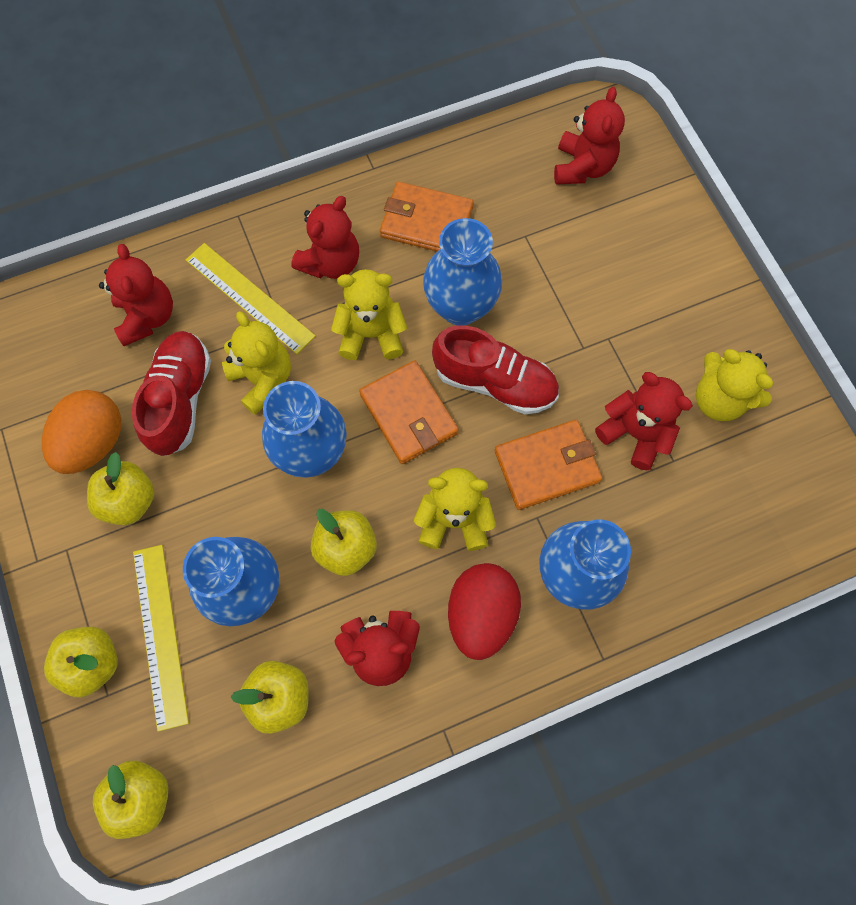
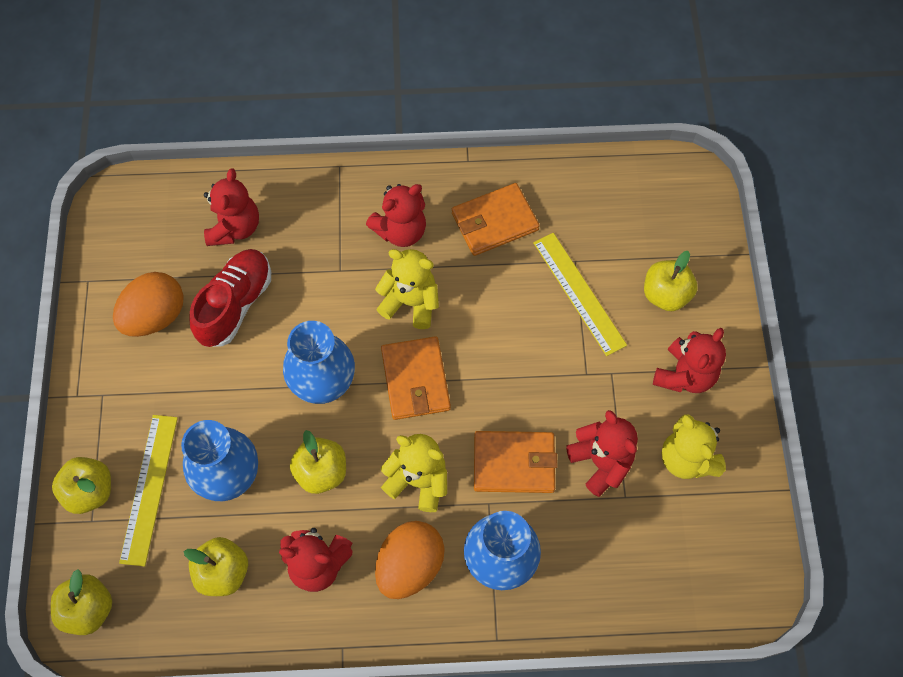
camera: 20 degrees right, 5 degrees down
yellow apple [87,452,155,525] -> yellow apple moved to [644,251,698,311]
yellow ruler [186,243,316,354] -> yellow ruler moved to [533,233,627,356]
yellow teddy bear [222,311,291,415] -> none
orange wallet [380,182,474,252] -> orange wallet turned 60 degrees counterclockwise [452,183,540,256]
blue vase [423,218,502,325] -> none
red shoe [432,325,559,414] -> none
red egg [448,563,521,660] -> orange egg [375,521,445,599]
red teddy bear [554,87,625,185] -> red teddy bear moved to [653,328,726,393]

